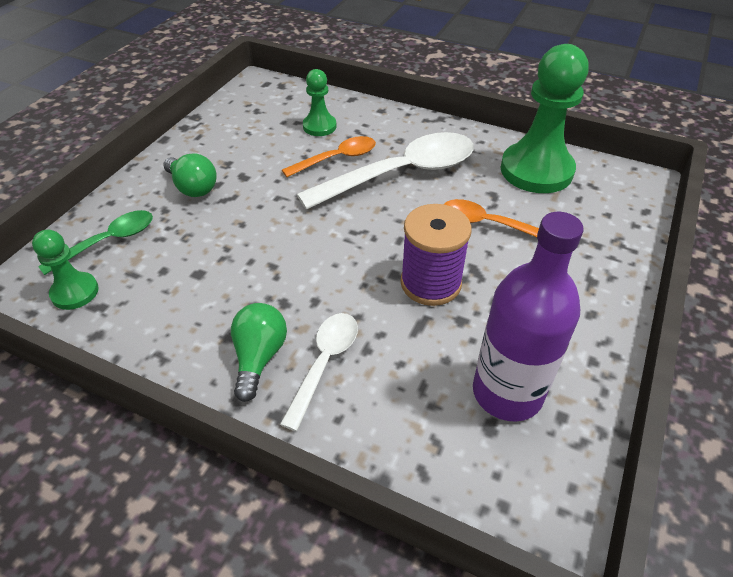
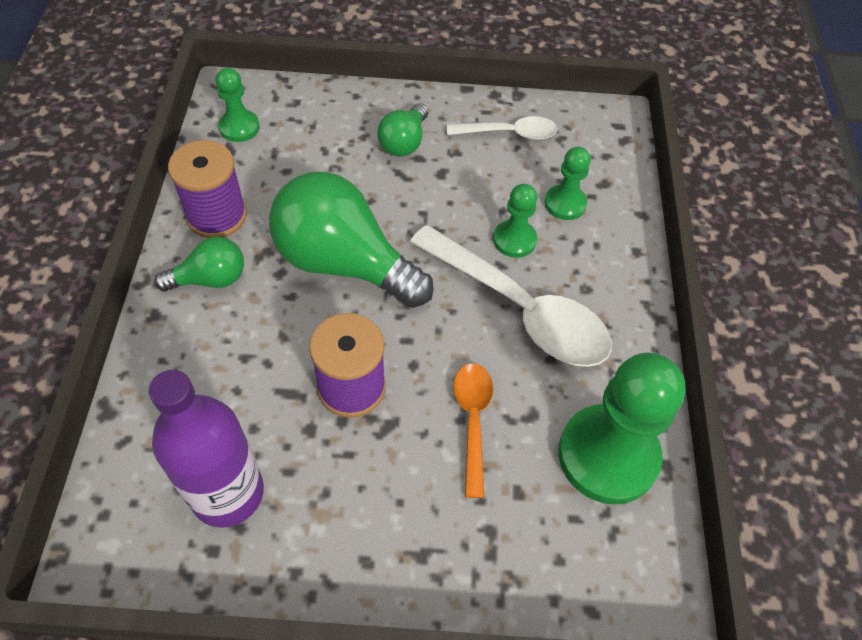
camera: 65 degrees right, 10 degrees up
green spoon [38,210,153,275] -> none
white spoon [280,313,358,431] -> white spoon moved to [447,116,558,140]
orange spoon [282,136,376,177] -> green pawn [493,184,537,258]
none -> purple spool [168,140,247,238]
none -> green light bulb [269,172,434,308]

